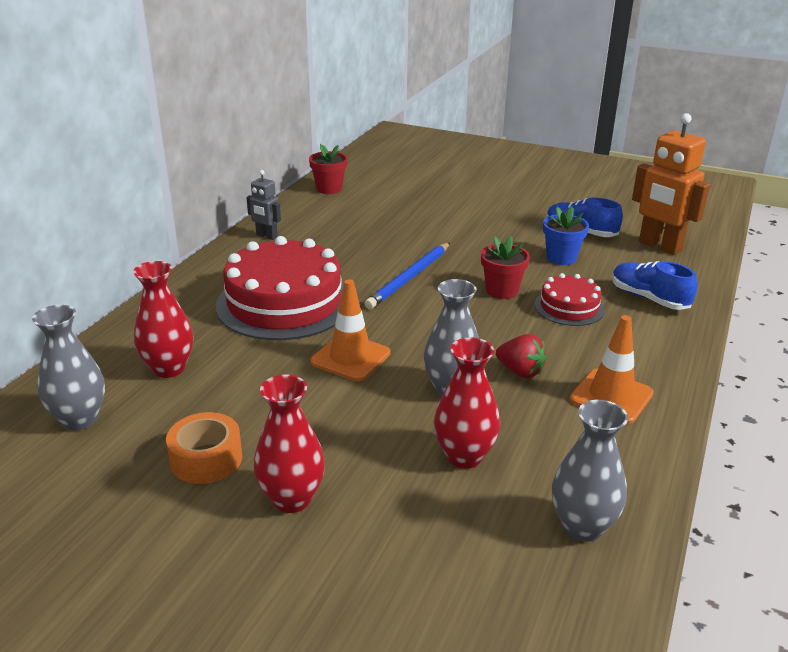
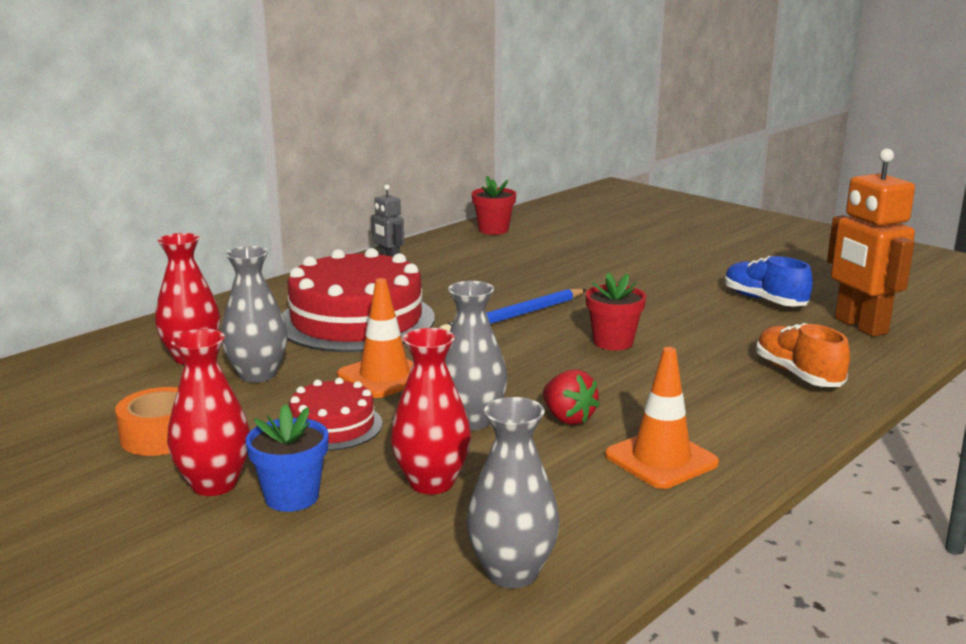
camera: 20 degrees right, 10 degrees down
grey vase [32,305,105,431] -> grey vase moved to [221,246,288,383]
red cake [535,273,605,326] -> red cake moved to [289,378,383,451]
blue flower pot [543,206,589,265] -> blue flower pot moved to [246,404,329,512]
blue shoe [612,261,698,310] -> orange shoe [756,323,850,387]

